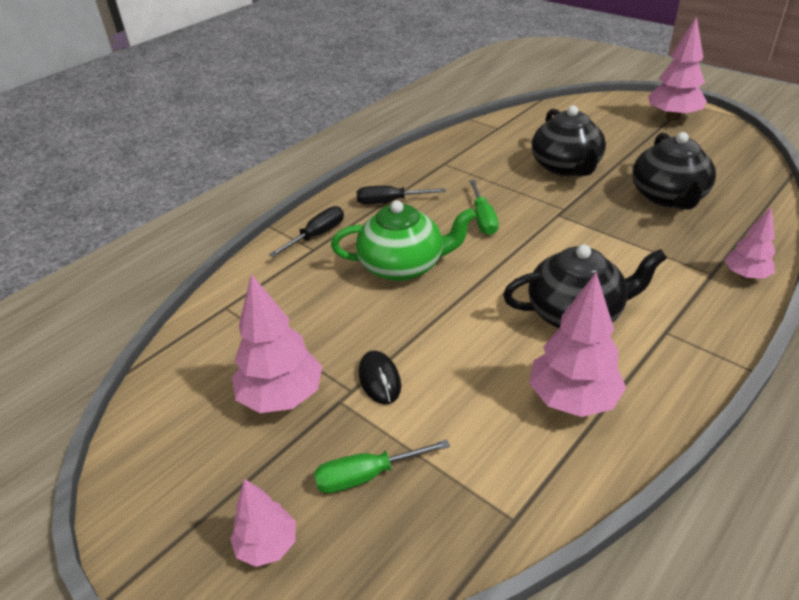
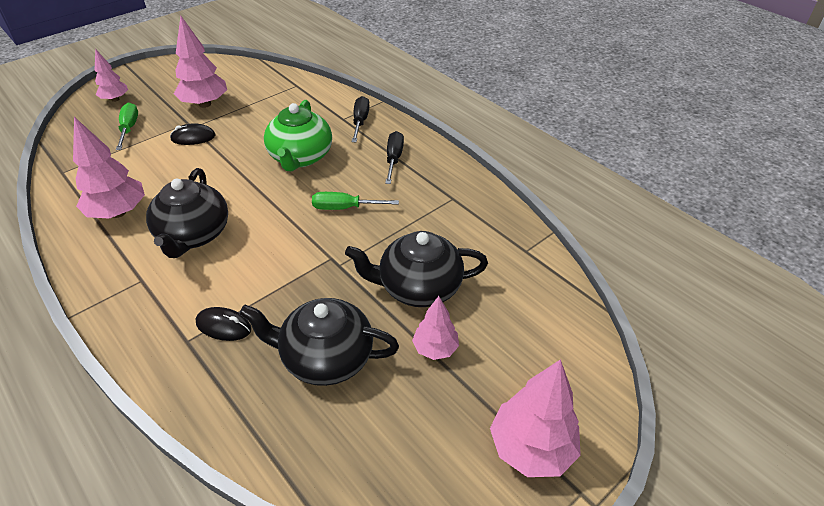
camera: 95 degrees right, 5 degrees up
black screwdriver [269,206,344,257] -> black screwdriver turned 135 degrees counterclockwise [352,96,370,142]
pink tree [725,206,776,280] -> pink tree moved to [412,296,459,360]
none -> black mouse [196,307,252,341]

